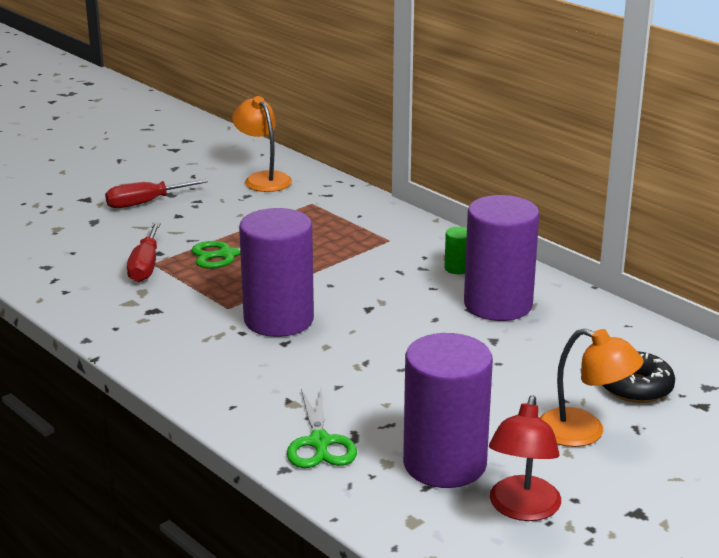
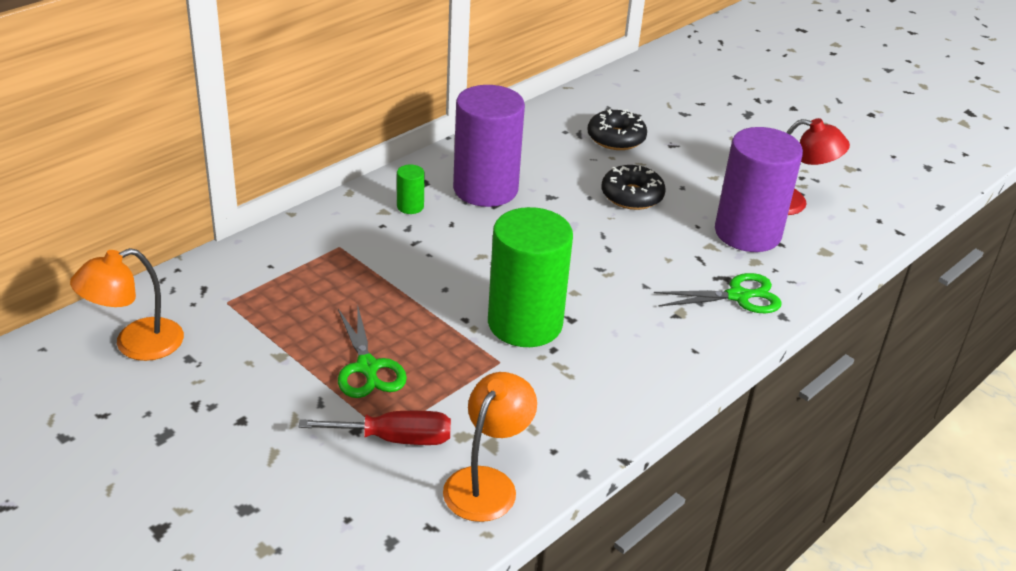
camera: 95 degrees left, 10 degrees up
red screwdriver [105,179,208,208] -> none
purple cylinder [239,208,314,337] -> green cylinder [488,207,573,347]
orange lamp [539,328,643,447] -> orange lamp moved to [443,372,537,522]
none -> black donut [602,165,666,210]

